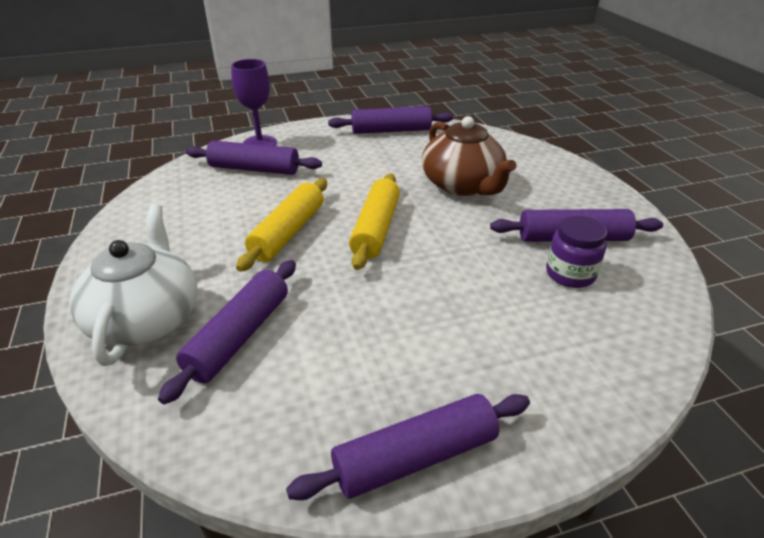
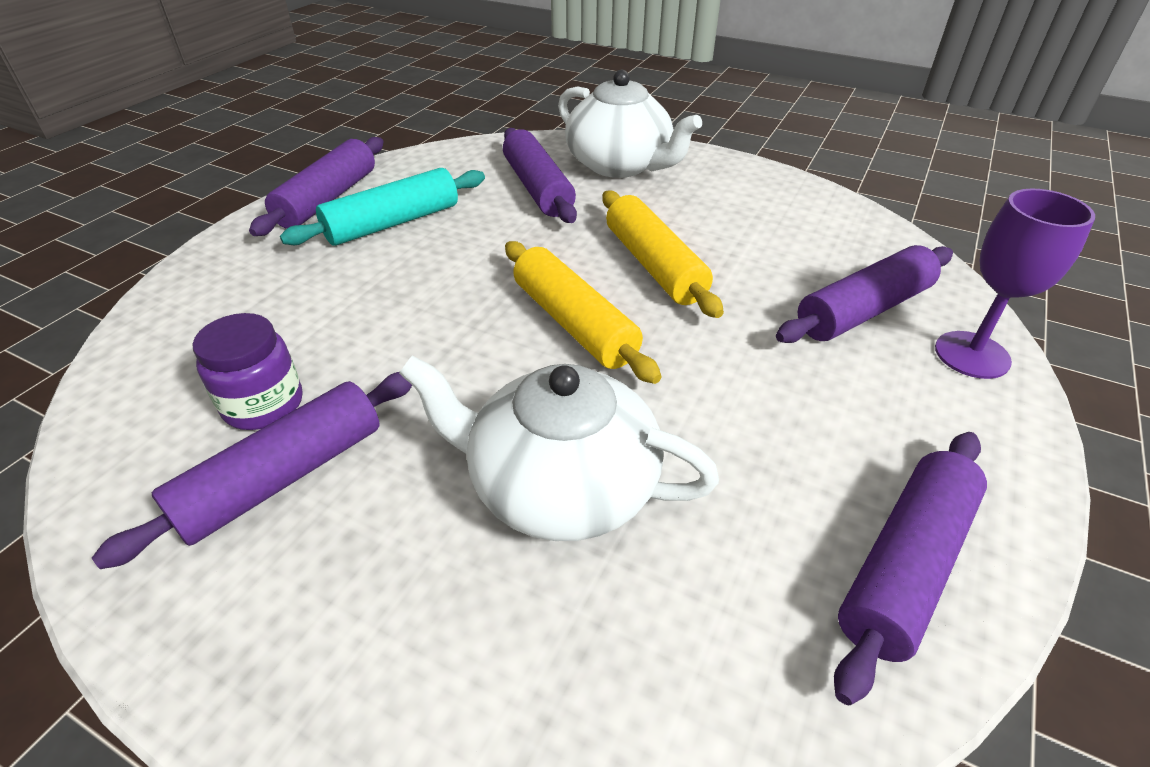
camera: 135 degrees right, 5 degrees up
brown teapot [422,116,516,196] -> white teapot [399,355,719,541]
none -> turquoise rolling pin [280,168,485,246]

